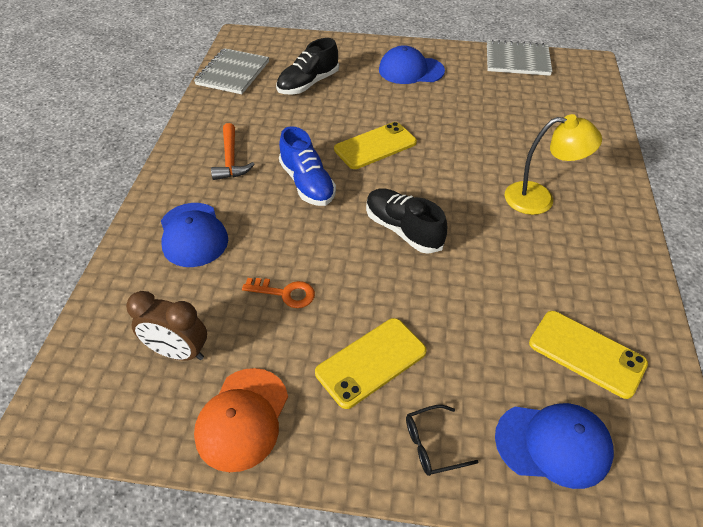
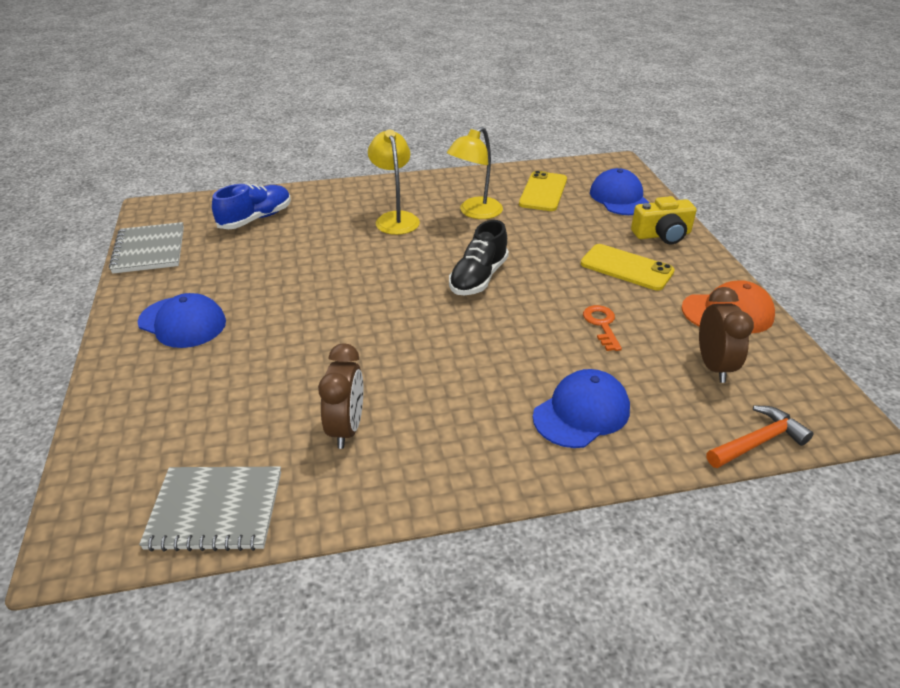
camera: 110 degrees left, 10 degrees down
orange hammer [211,123,255,180] -> orange hammer moved to [707,405,813,468]
black shoe [276,38,339,94] -> none
blue shoe [279,126,336,206] -> blue shoe moved to [212,183,291,229]
yellow phone [334,122,417,169] -> none
blue cap [379,45,445,84] -> blue cap turned 45 degrees counterclockwise [138,293,226,348]
black glasses [406,405,479,476] -> yellow camera [631,196,697,244]
none -> brown clock [318,343,363,449]
none -> yellow lamp [447,127,503,219]

